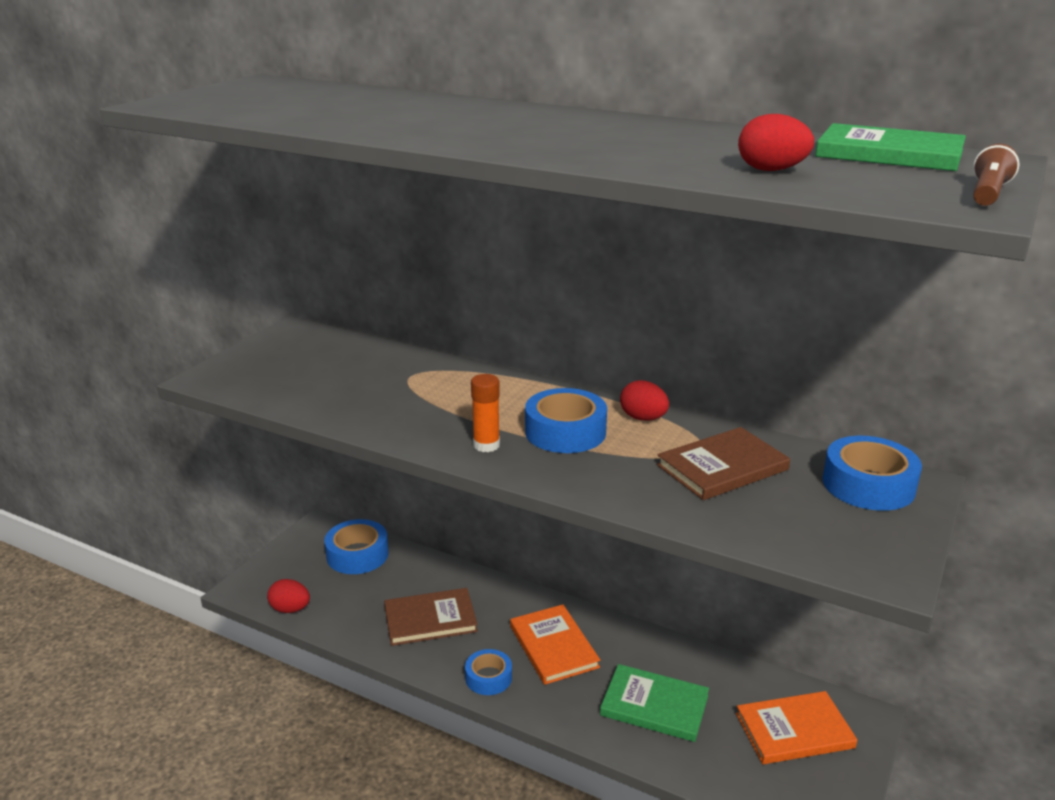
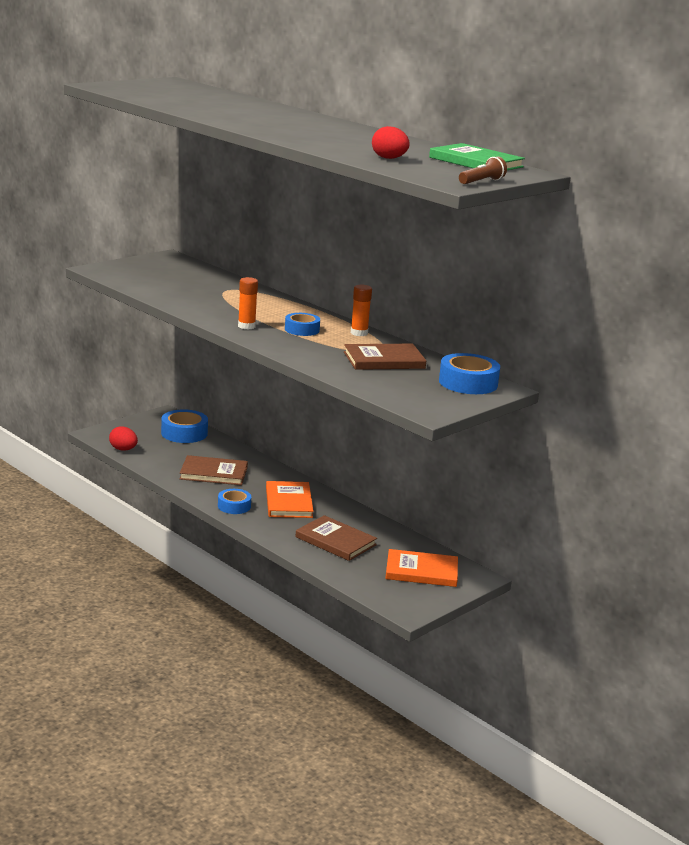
camera: 15 degrees right, 5 degrees down
blue tape [525,388,607,453] -> blue tape [285,313,320,336], size x0.64
green book [600,664,709,742] -> brown book [296,515,377,561]
red egg [620,380,669,421] -> orange glue stick [351,285,372,336]

